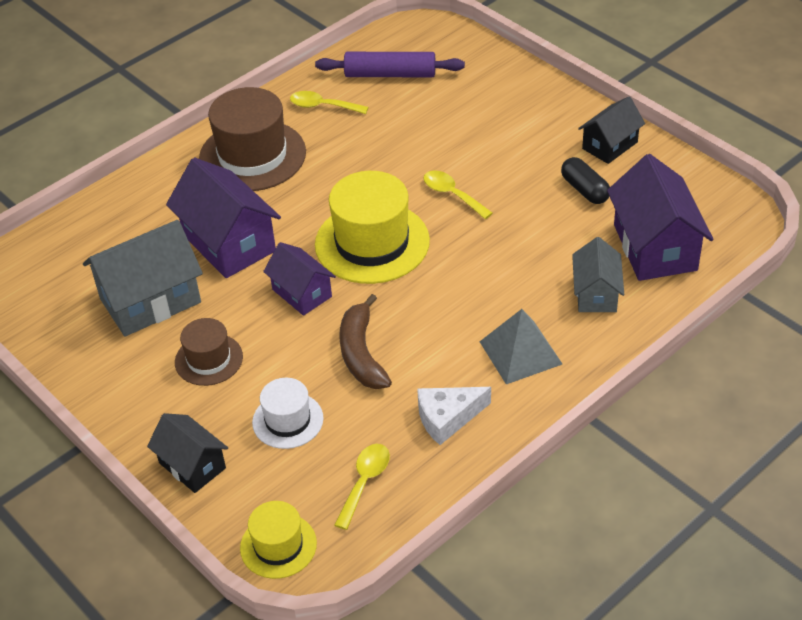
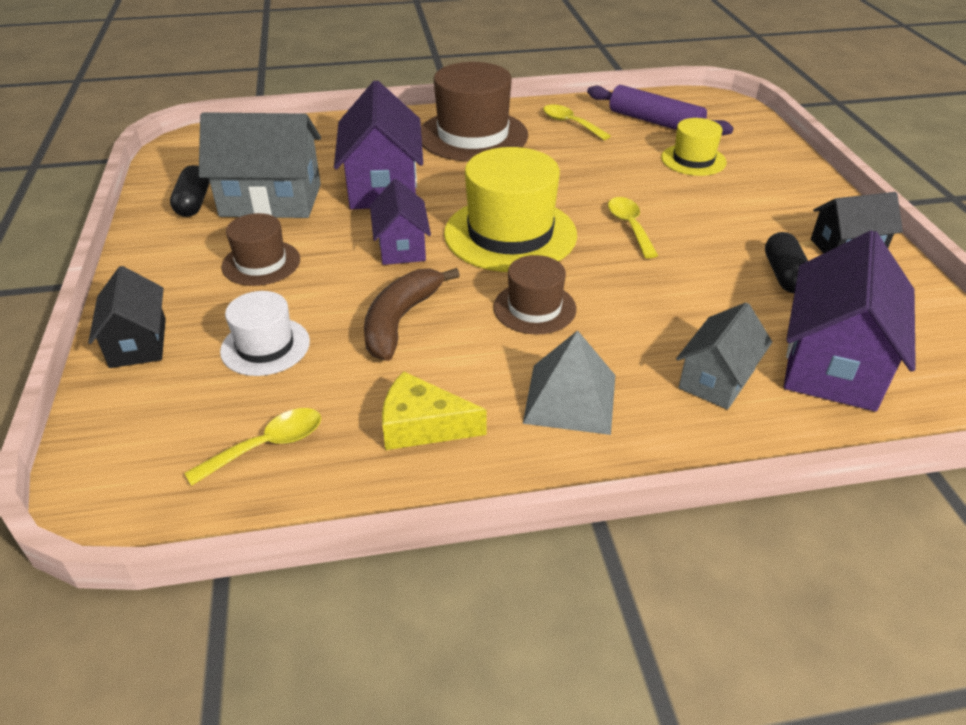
camera: 30 degrees right, 5 degrees down
yellow hat [240,501,317,579] -> yellow hat moved to [661,118,727,176]
white cheese [417,387,491,445] -> yellow cheese [382,371,487,450]
none -> black capsule [170,165,210,217]
none -> brown hat [493,255,576,335]

